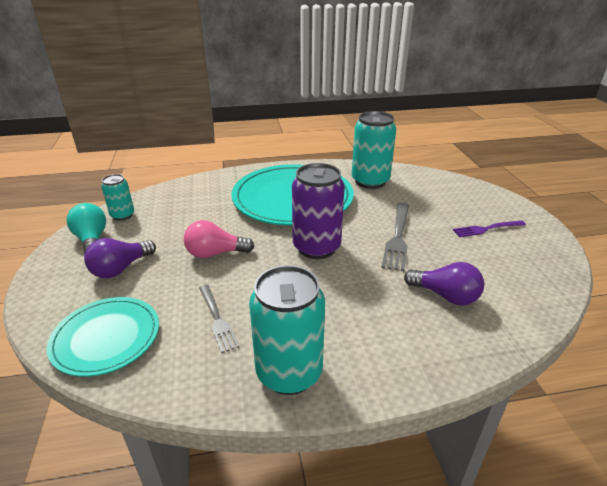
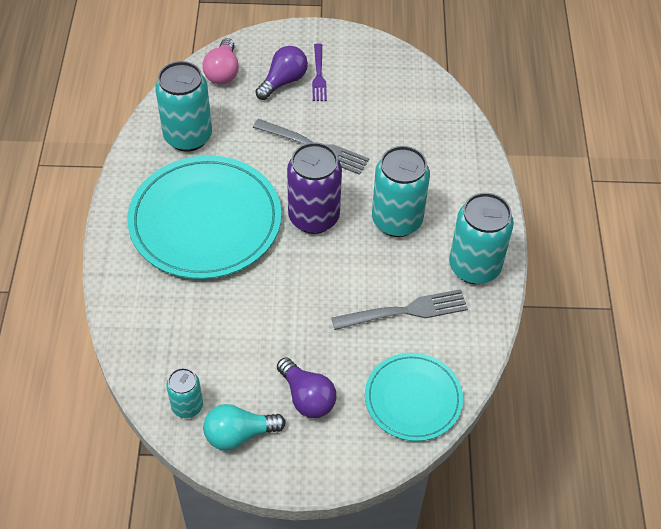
camera: 80 degrees left, 20 degrees up
pink light bulb [184,220,254,258] -> pink light bulb moved to [202,38,239,84]
grey fork [199,285,239,353] -> grey fork [332,289,468,330], size x1.50
purple light bulb [404,262,484,306] -> purple light bulb moved to [255,46,308,100]
none -> turquoise can [372,146,430,237]

